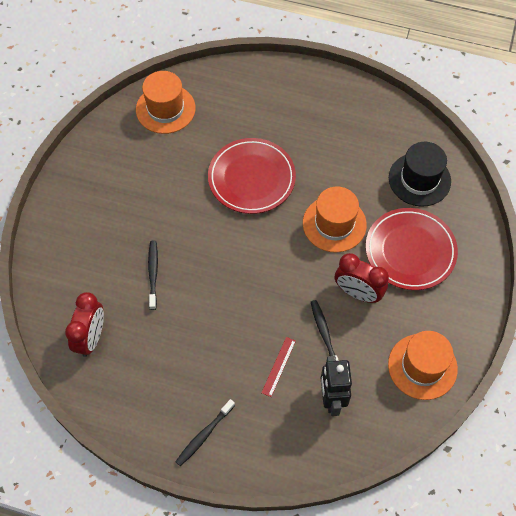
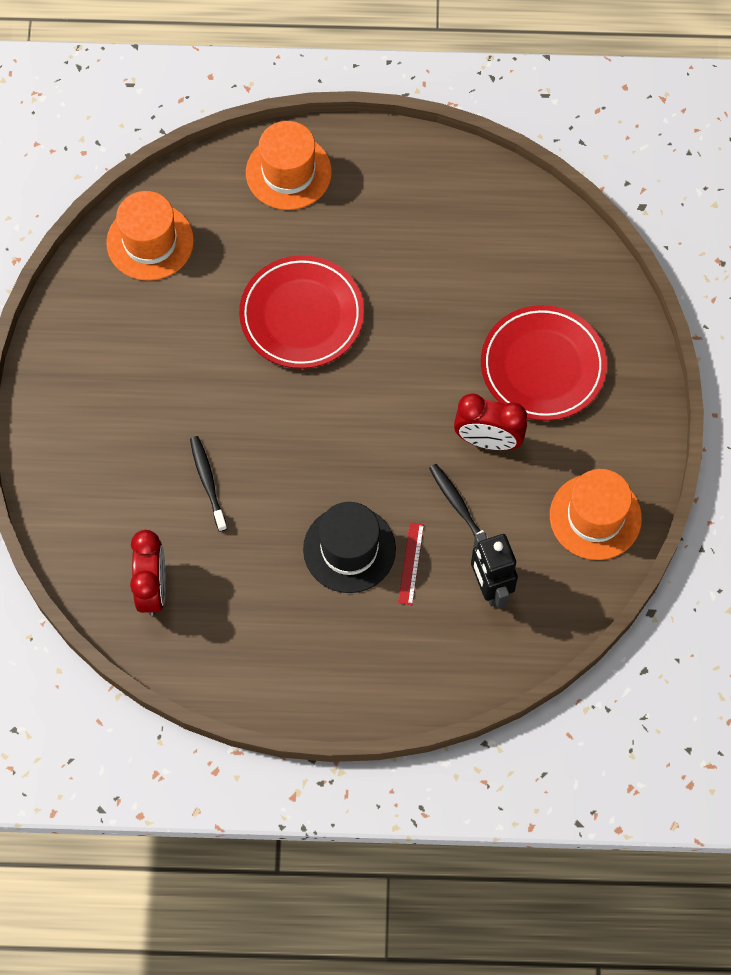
camera: 15 degrees left, 5 degrees up
black toothbrush [175,399,235,466] -> none
orange hat [303,187,367,253] -> orange hat moved to [246,121,332,210]
black hat [389,142,451,207] -> black hat moved to [303,502,396,593]

